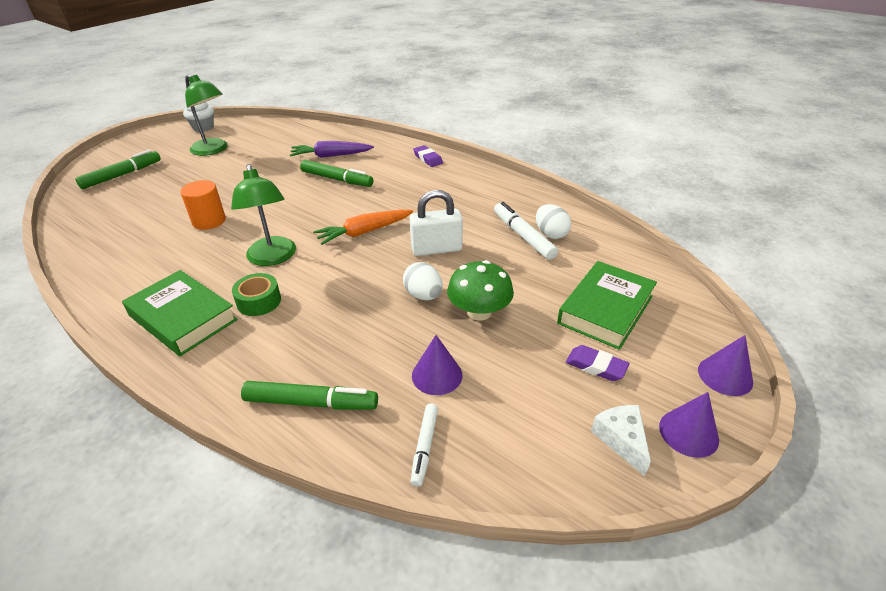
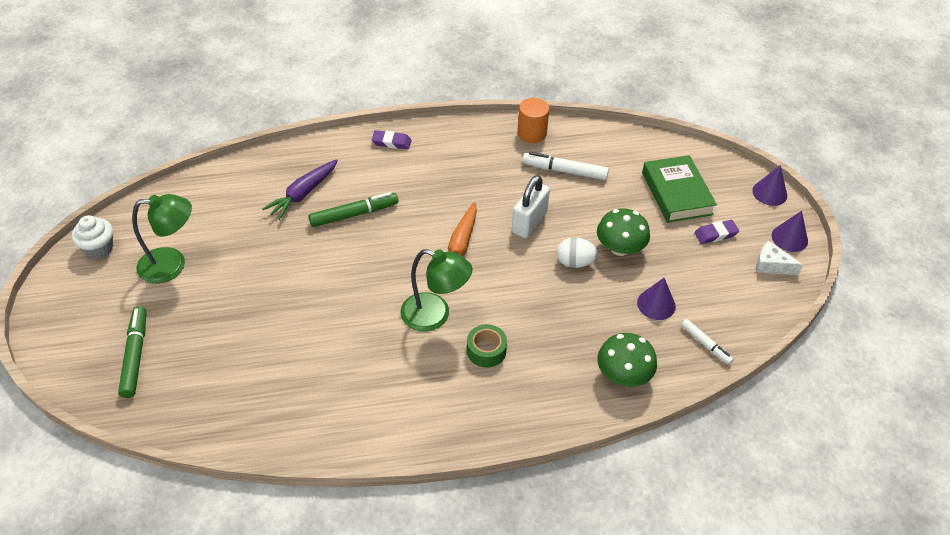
camera: 50 degrees left, 10 degrees up
green book [122,270,238,356] -> none
orange cylinder [180,180,226,230] -> orange cylinder moved to [517,98,549,143]
green marker [241,381,378,409] -> green mushroom [597,333,657,387]
white egg [536,204,571,239] -> none

